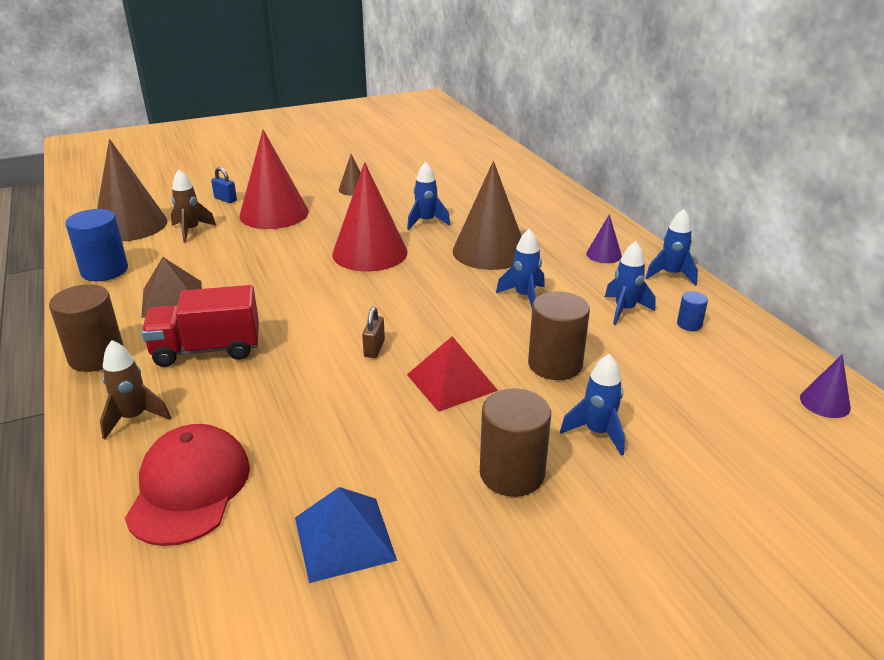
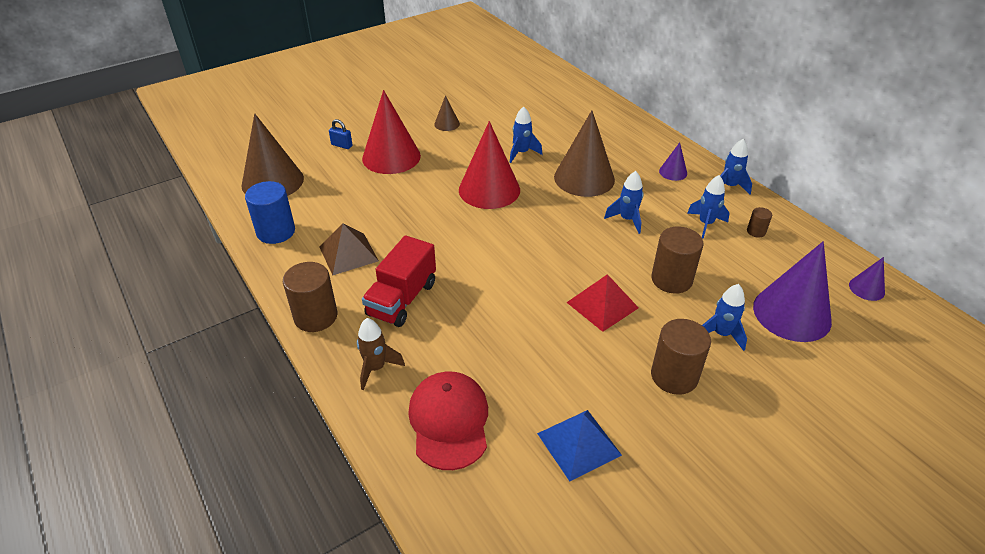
camera: 10 degrees left, 10 degrees up
red truck [141,285,259,367] -> red truck turned 45 degrees counterclockwise [362,235,436,327]
brown rocket [171,170,216,243] -> none
brown padlock [362,307,385,358] -> none
blue cylinder [677,291,708,331] -> brown cylinder [747,207,772,238]
none -> purple cone [753,241,832,342]

